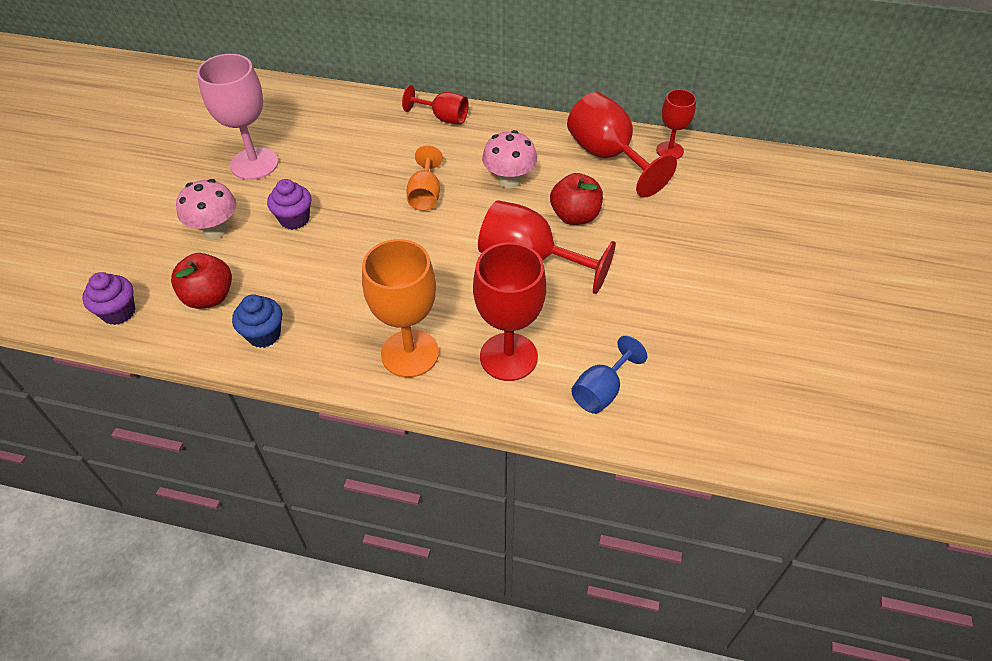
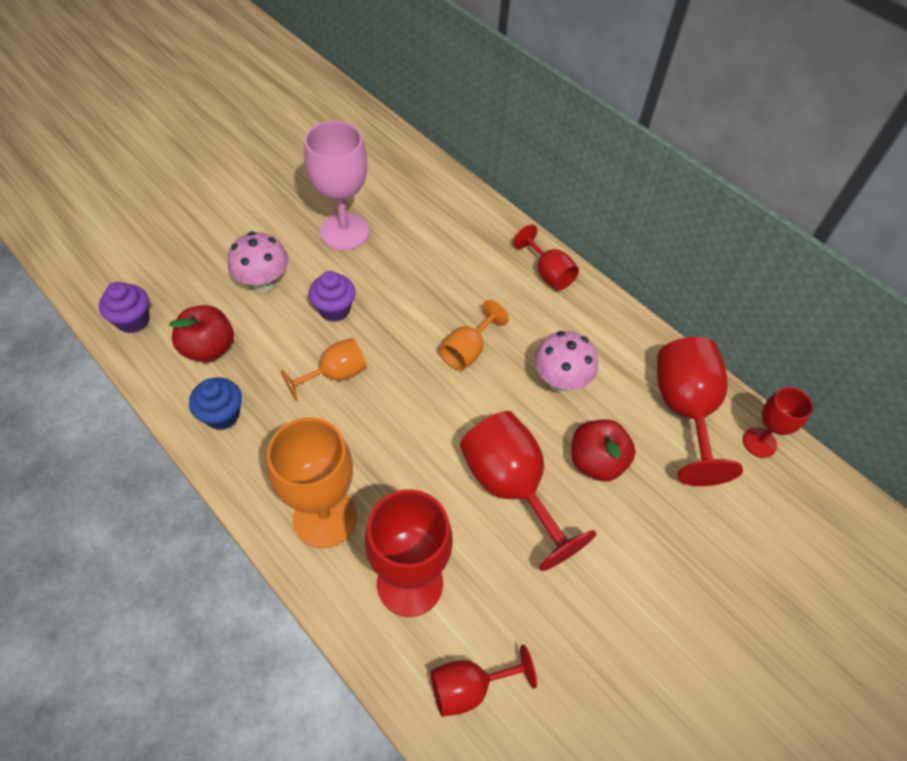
camera: 30 degrees right, 5 degrees up
blue goblet [571,336,647,414] -> red goblet [431,645,537,717]
none -> orange goblet [281,338,367,401]

